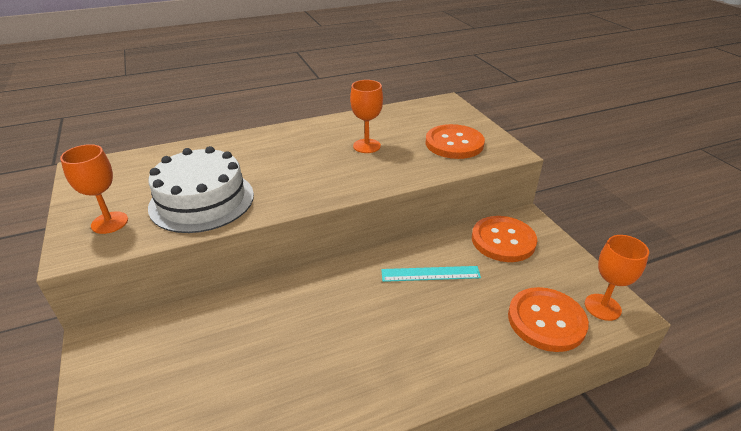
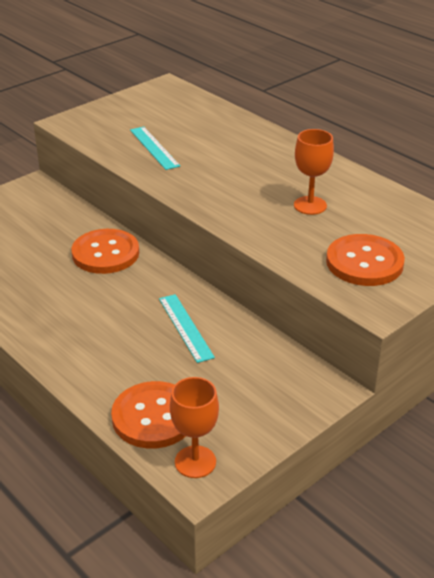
camera: 70 degrees right, 0 degrees up
orange goblet [60,144,128,234] -> none
white cake [148,146,254,233] -> turquoise ruler [130,126,180,170]
orange button [472,216,537,262] -> orange button moved to [71,229,139,274]

